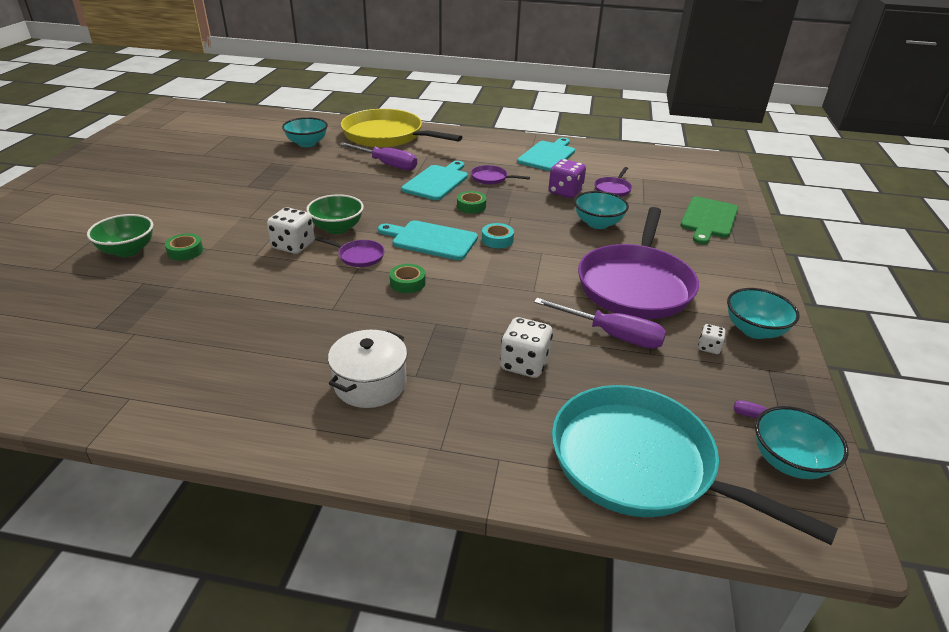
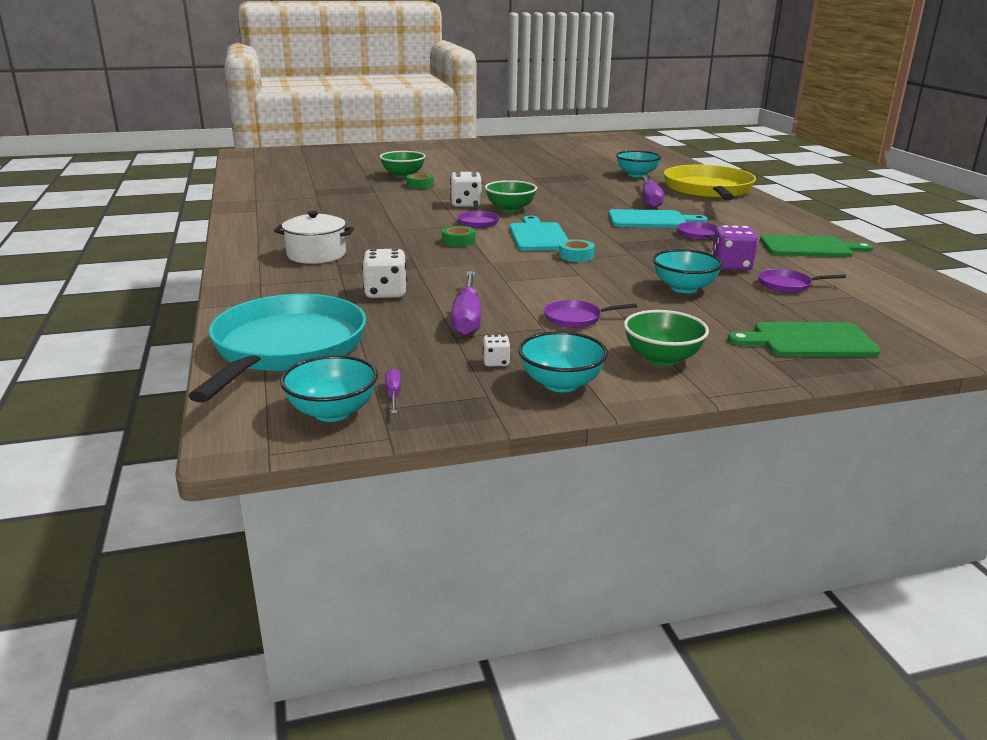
camera: 65 degrees right, 10 degrees down
green tape [457,191,486,214] -> none
turquoise cutting board [517,138,575,171] -> green cutting board [760,234,873,257]
purple pan [578,207,699,319] -> purple pan [544,300,637,328], size x0.41
none -> green bowl [624,310,709,366]

